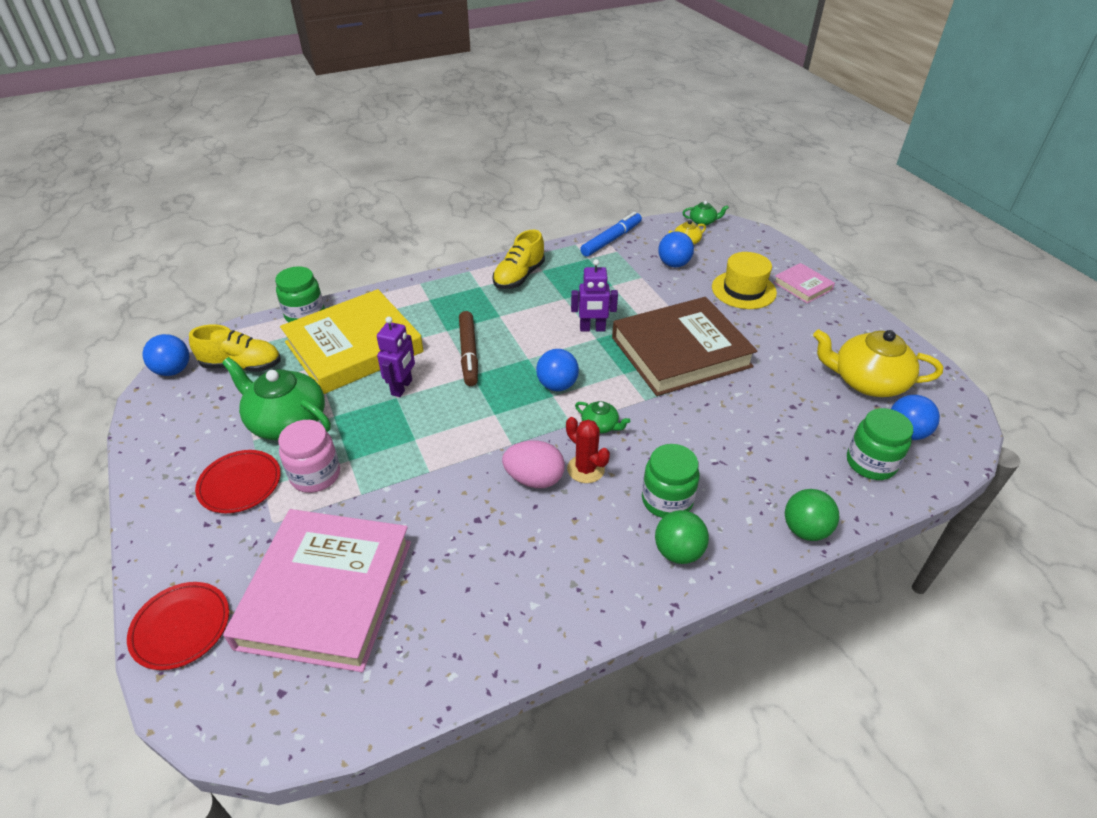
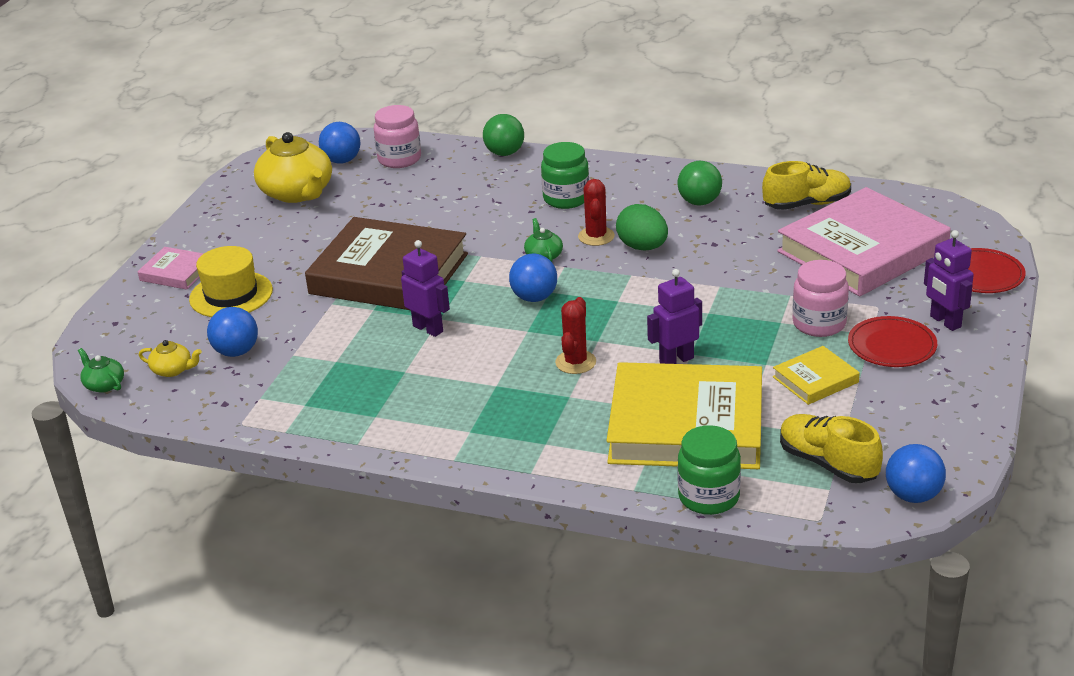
camera: 135 degrees left, 10 degrees down
green teapot [222,357,331,440] -> yellow book [773,346,860,405]
brown marker [459,311,478,386] -> red cactus [555,297,596,374]
yellow shoe [493,230,545,289] -> yellow shoe moved to [762,161,851,210]
pink egg [502,441,565,488] -> green egg [616,204,668,250]
blue marker [580,212,642,257] -> none
green ball [655,510,709,564] -> green ball moved to [677,161,722,205]
pink book [773,263,835,304] -> pink book turned 75 degrees counterclockwise [137,247,204,290]
green jar [847,408,913,480] -> pink jar [374,105,421,168]
none -> purple robot [924,230,974,331]

